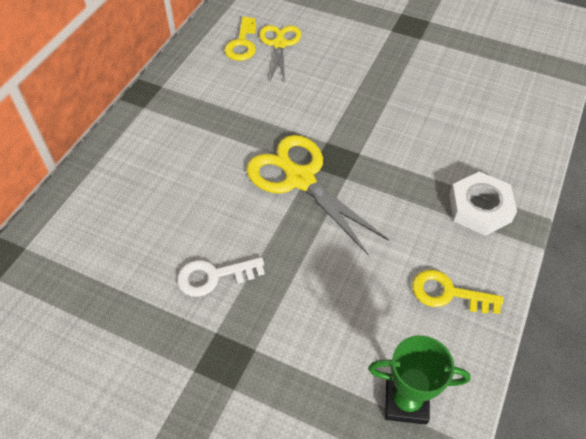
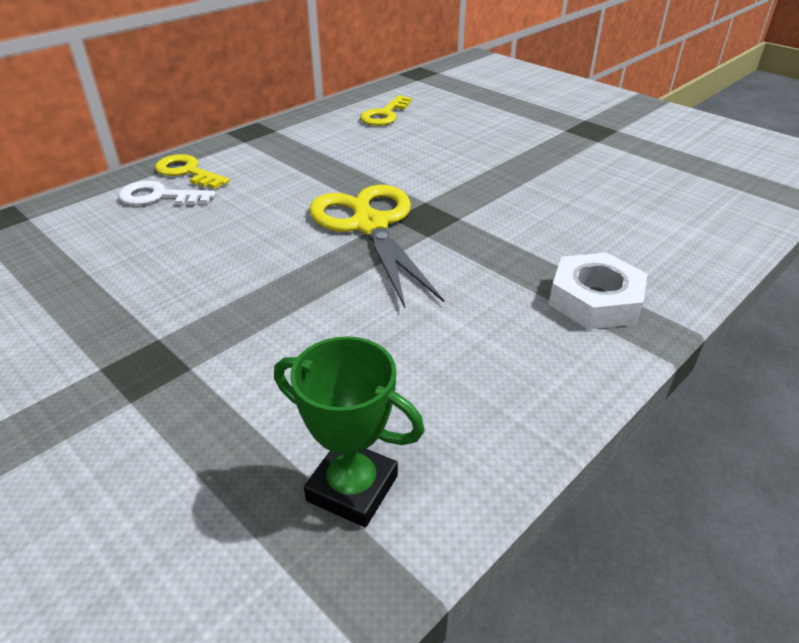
camera: 20 degrees right, 15 degrees down
white key [177,257,265,297] -> white key moved to [118,181,215,205]
yellow scissors [259,25,301,83] -> none
yellow key [412,270,503,314] -> yellow key moved to [155,154,230,189]

